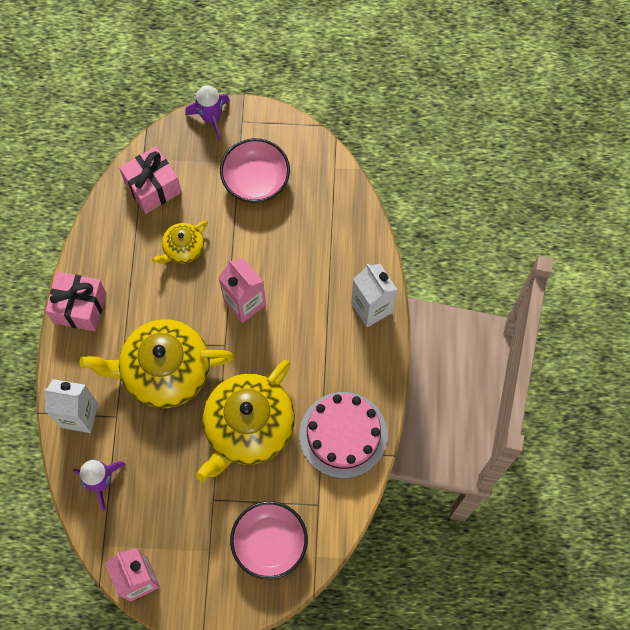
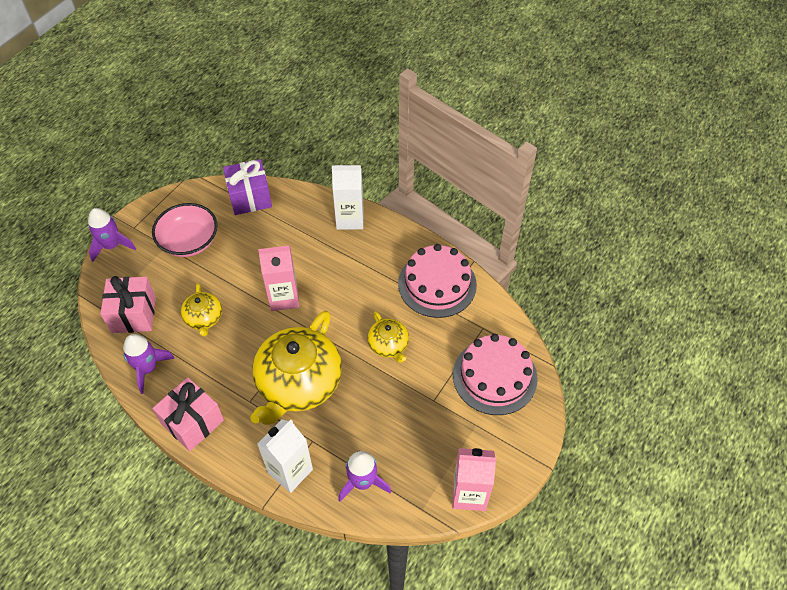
camera: 60 degrees left, 15 degrees down
yellow teapot [196,360,295,482] -> yellow teapot [367,311,409,363], size x0.49
pink bowl [230,501,308,579] -> pink cake [453,334,538,415]
none -> purple rocket [123,334,175,394]
none -> purple gift [223,159,272,215]

